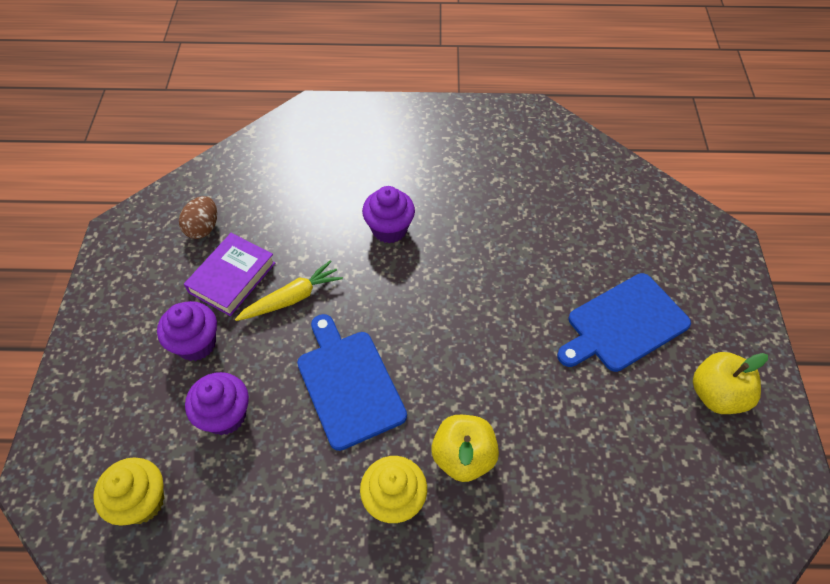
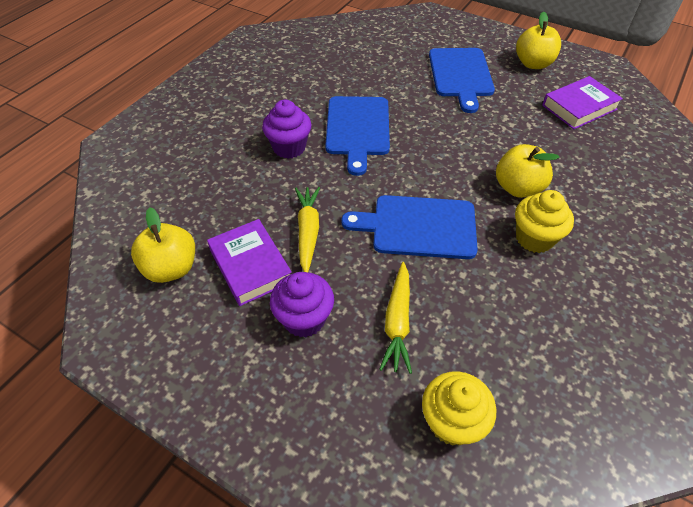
camera: 60 degrees left, 5 degrees down
brown egg [179,196,217,239] -> yellow apple [131,207,195,283]
purple cupcake [185,372,249,435] -> yellow carrot [379,262,412,374]
none -> blue cutting board [325,96,390,176]
none -> purple book [542,76,623,129]

